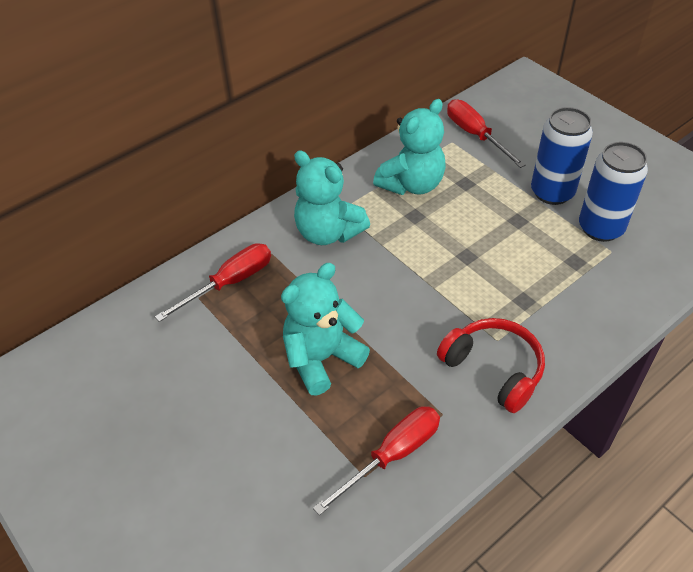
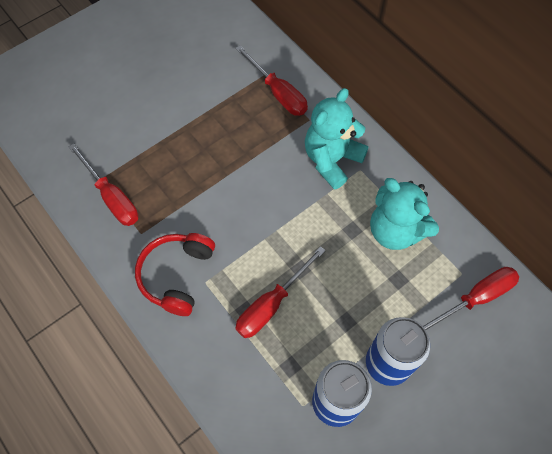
camera: 90 degrees right, 15 degrees up
turquoise teddy bear [281,263,370,395] -> none
red headphones [437,318,545,413] -> red headphones turned 150 degrees clockwise [135,233,215,316]
none -> red screwdriver [235,246,326,338]

